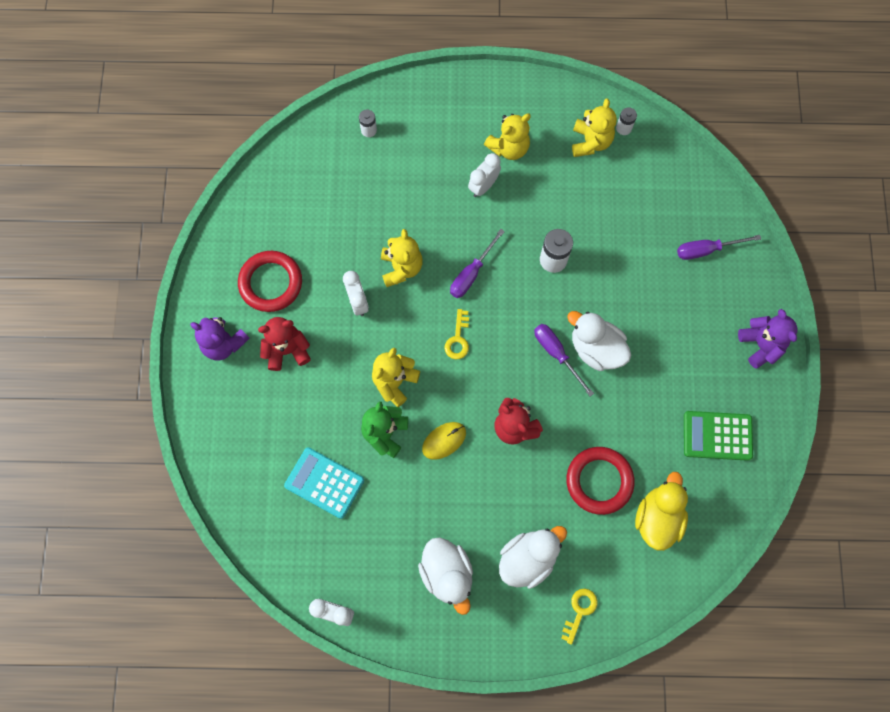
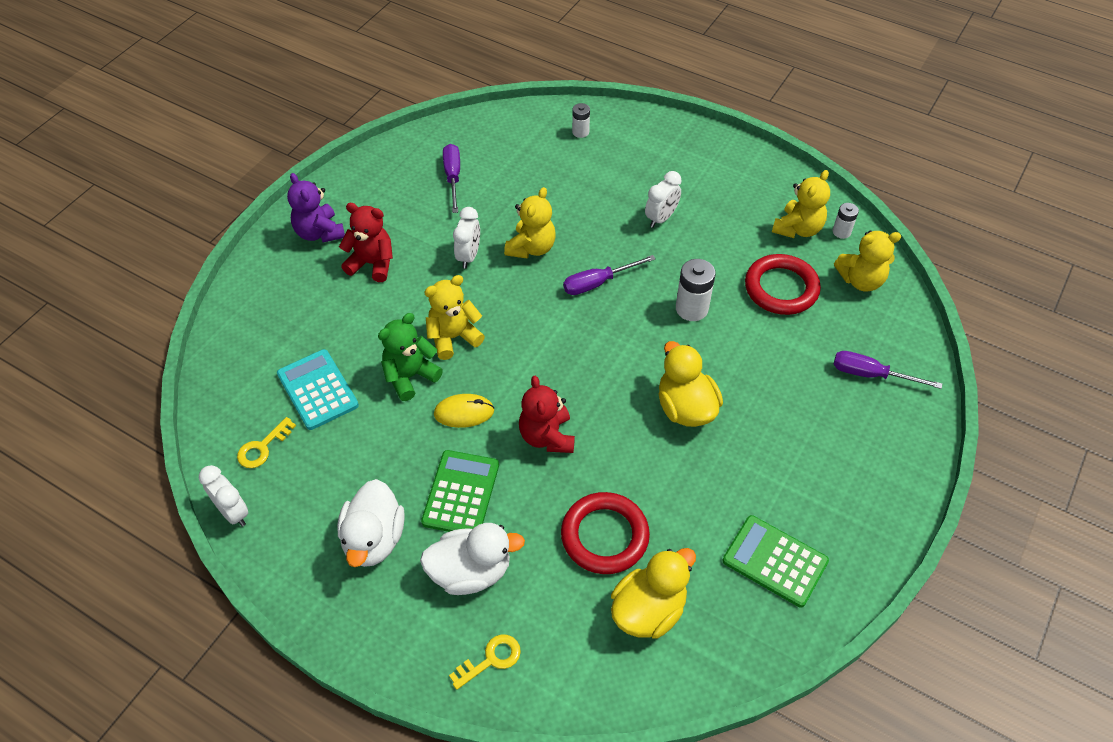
camera: 30 degrees right, 20 degrees down
red ring [238,251,302,312] -> red ring moved to [745,254,821,315]
yellow key [444,309,469,359] -> yellow key moved to [237,417,296,468]
white clock [468,153,501,197] -> white clock turned 150 degrees clockwise [645,171,682,228]
yellow teddy bear [484,114,531,160] -> yellow teddy bear moved to [834,231,901,291]
purple screwdriver [534,324,594,396] -> purple screwdriver moved to [443,144,460,213]
white duck [567,311,631,371] -> yellow duck [658,341,723,427]
purple teddy bear [738,309,797,369] -> none
none -> green calculator [421,450,499,532]

